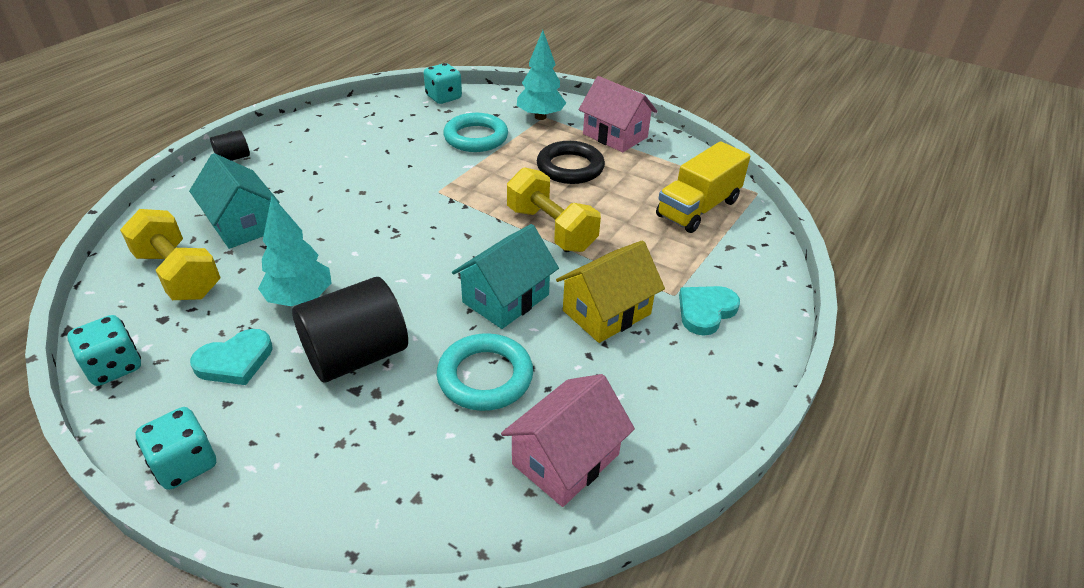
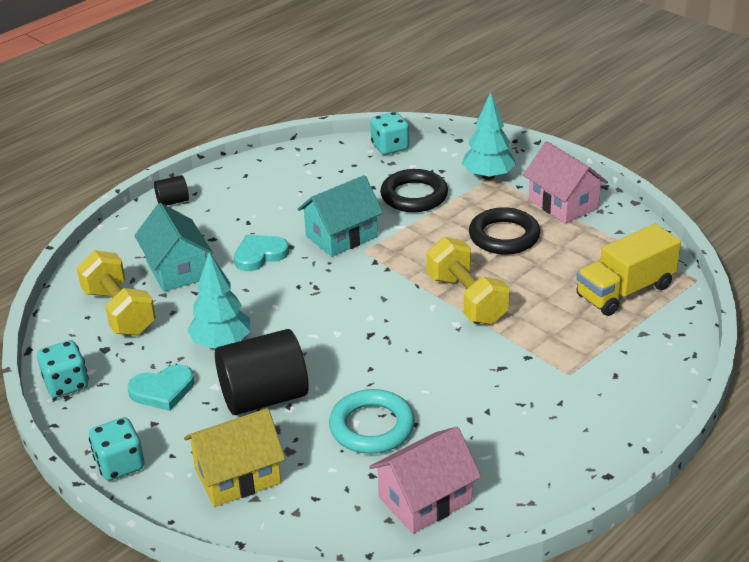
camera: 15 degrees right, 5 degrees down
turquoise ring [443,113,508,152] -> black ring [380,169,448,212]
turquoise house [452,224,559,329] -> turquoise house moved to [298,175,383,257]
yellow house [556,240,665,343] -> yellow house moved to [184,408,285,507]
turquoise heart [679,286,740,336] -> turquoise heart moved to [234,235,289,271]

